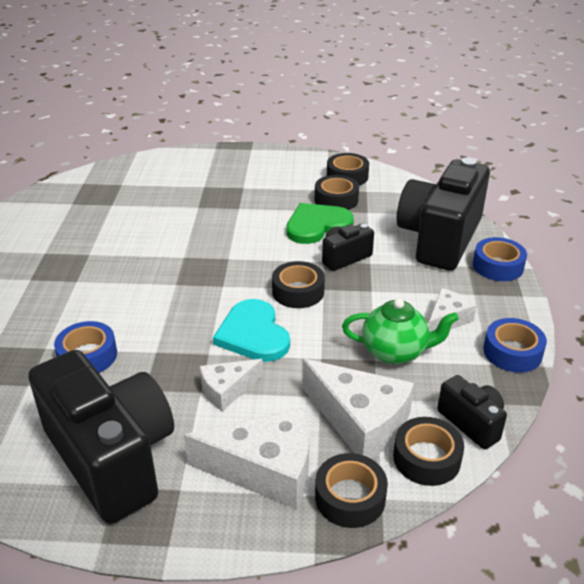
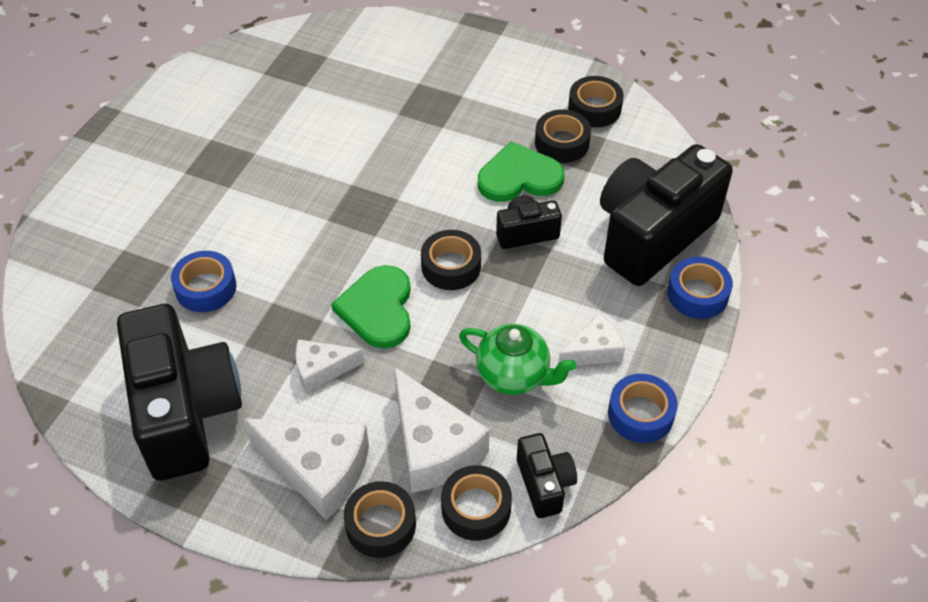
camera: 20 degrees right, 15 degrees up
turquoise heart [213,299,290,362] -> green heart [331,265,411,349]

